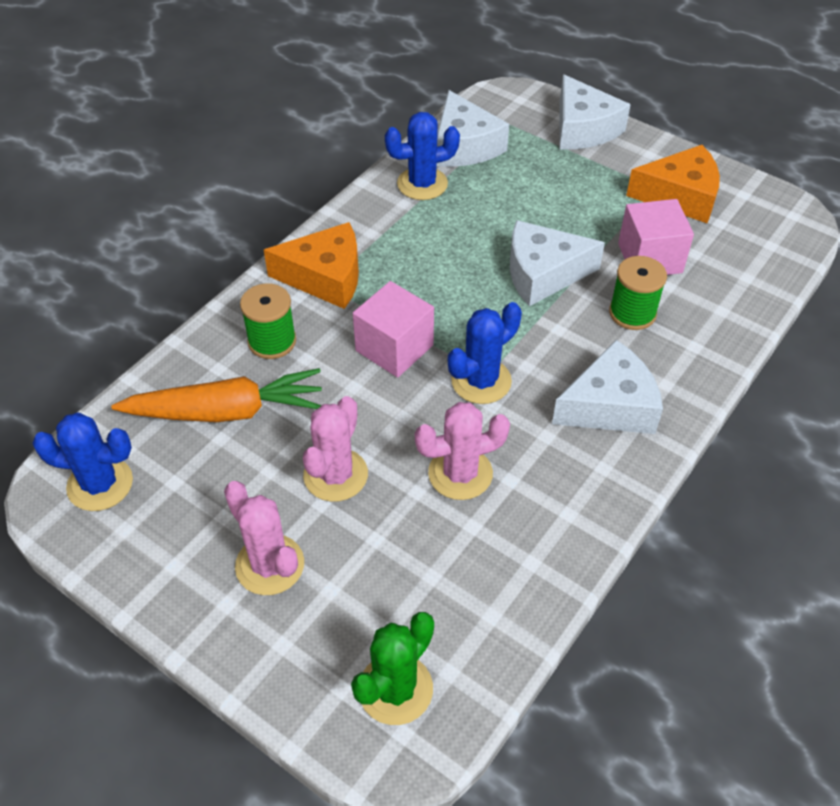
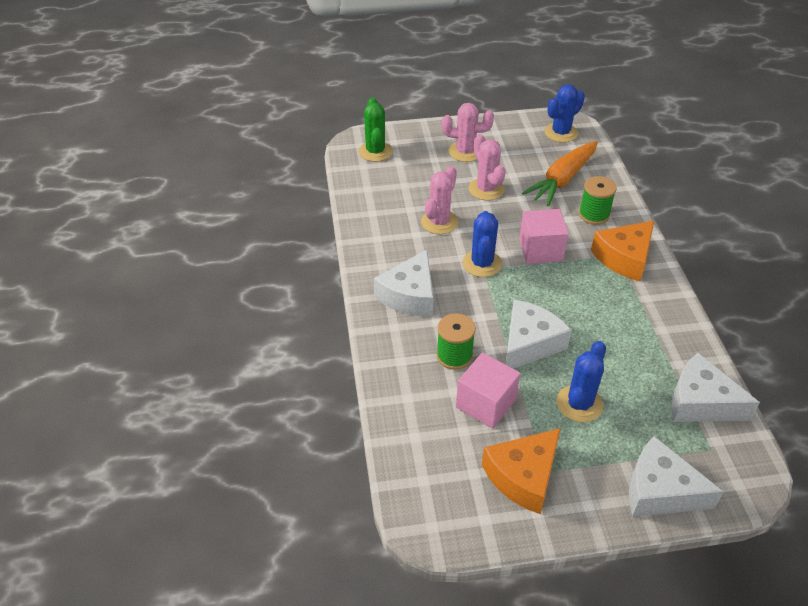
camera: 135 degrees right, 5 degrees down
blue cactus [385,112,460,200] -> blue cactus moved to [557,341,606,422]

